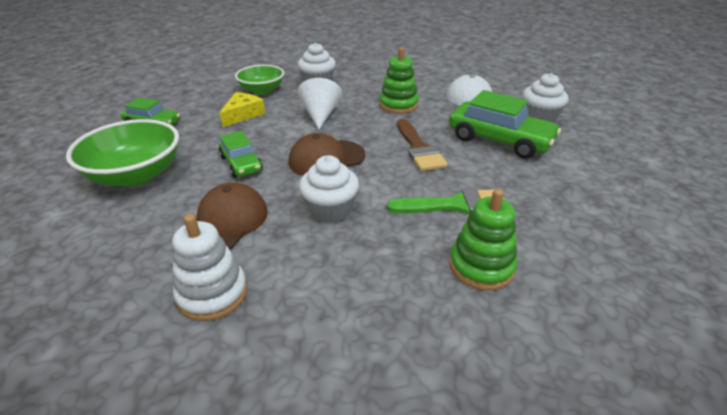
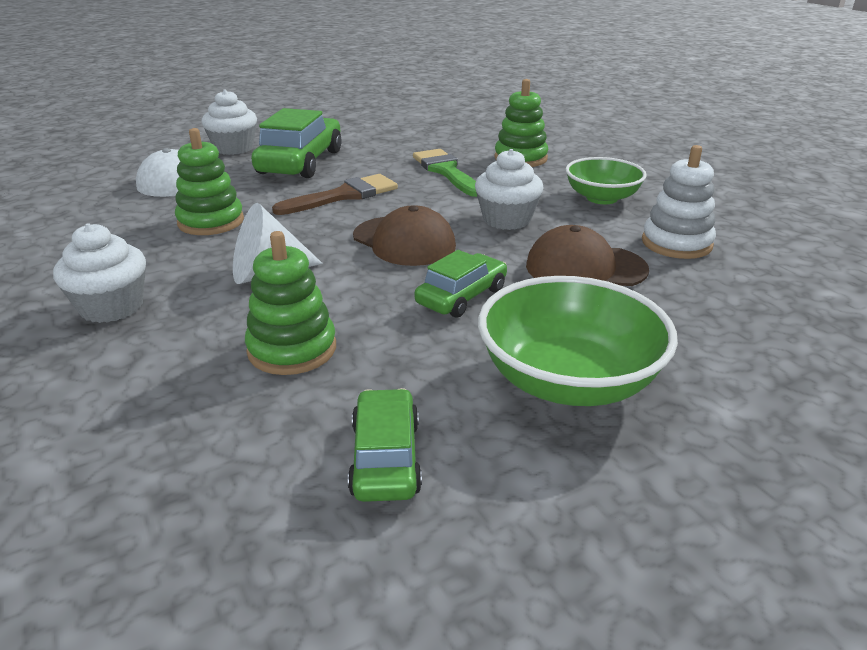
camera: 110 degrees left, 5 degrees down
yellow cheese [220,92,265,127] -> green stacking toy [245,231,336,375]
green bowl [235,65,284,95] -> green bowl moved to [566,157,647,204]

